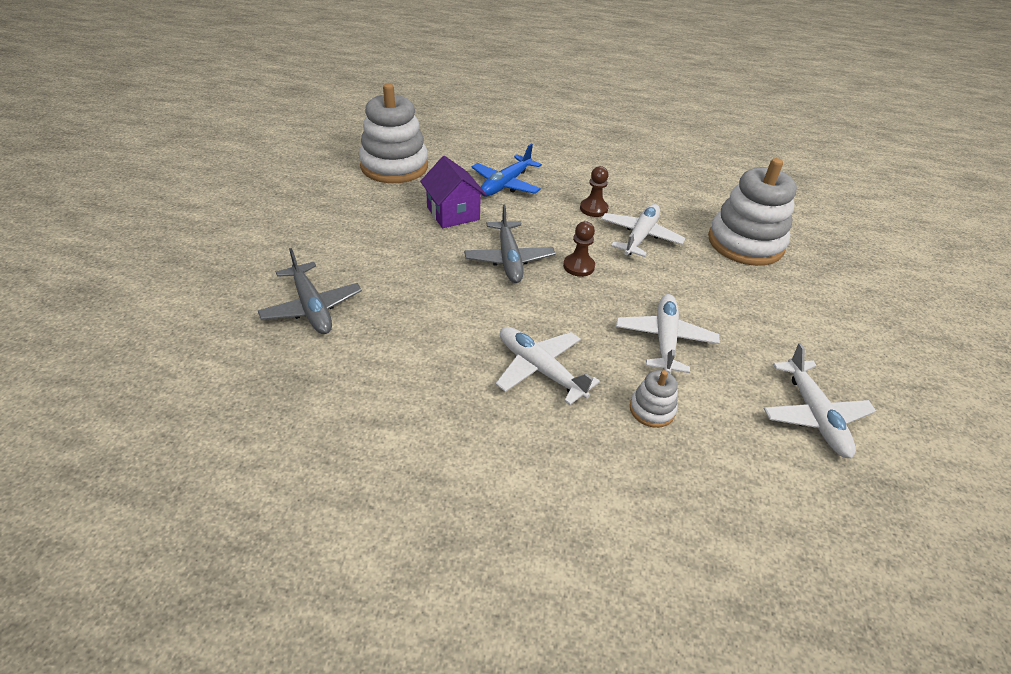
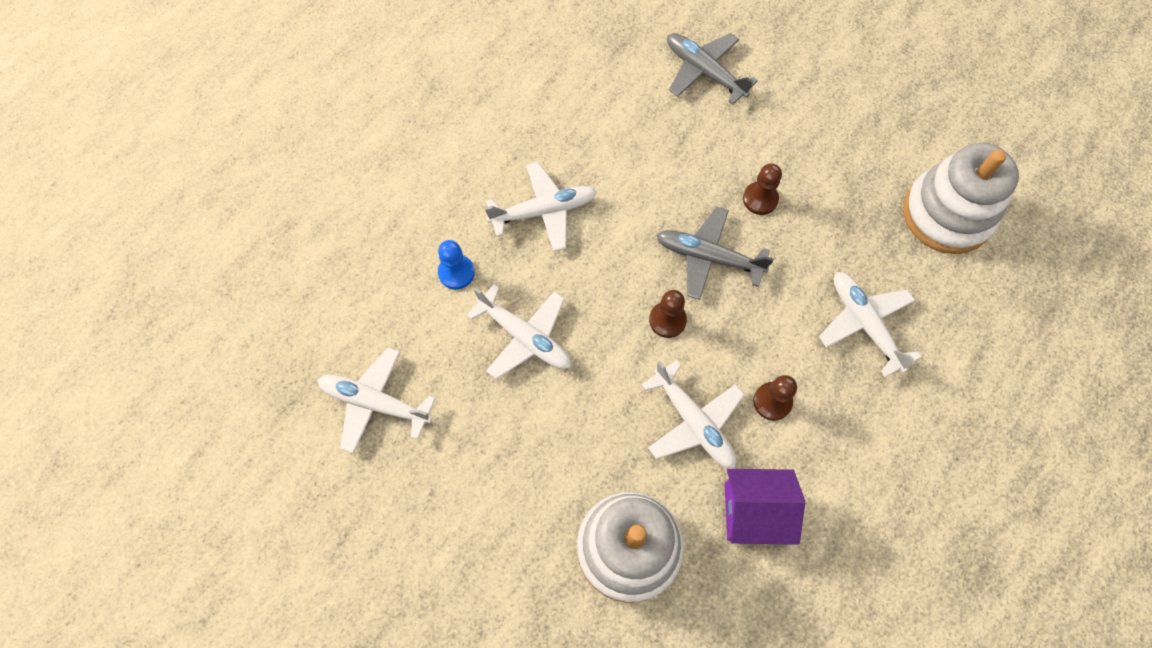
camera: 120 degrees right, 25 degrees up
grey plane [258,248,362,334] -> grey plane turned 45 degrees clockwise [667,33,758,105]
purple house [420,156,487,228] -> purple house moved to [724,469,805,545]
blue plane [471,144,542,196] -> white plane [819,272,921,377]
white stacking toy [630,370,677,428] -> blue pawn [438,240,475,290]
none -> brown pawn [743,163,782,215]

